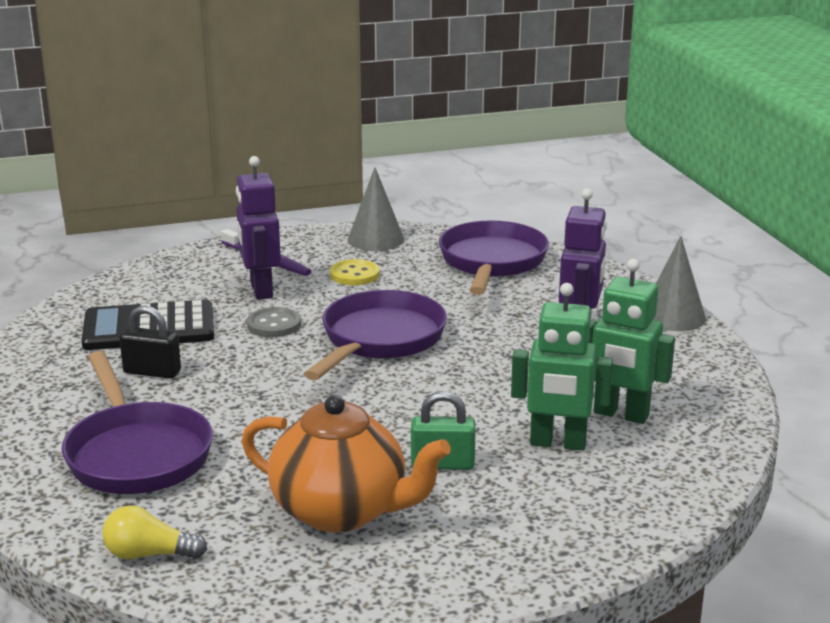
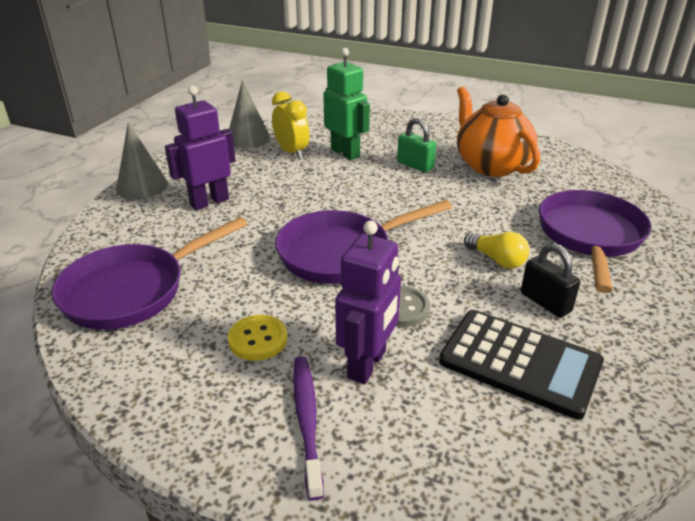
camera: 140 degrees left, 10 degrees up
yellow light bulb [102,505,207,559] -> yellow light bulb moved to [464,232,529,269]
grey cone [348,167,404,251] -> grey cone moved to [229,80,270,148]
green robot [588,259,675,424] -> yellow clock [272,91,309,159]

